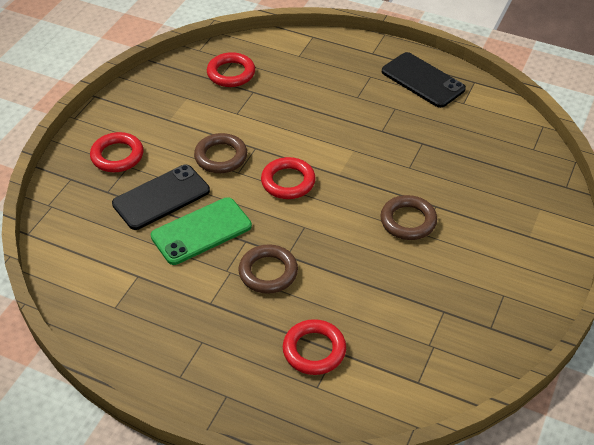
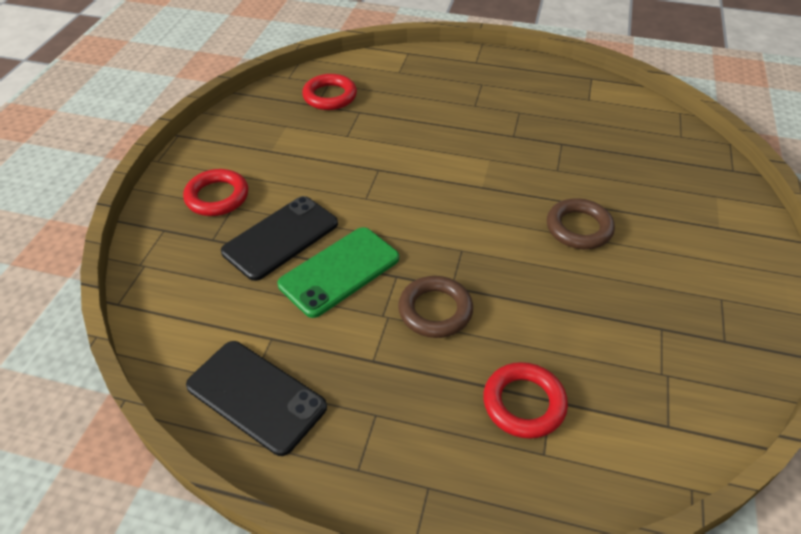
camera: 10 degrees left, 0 degrees up
brown ring [194,133,247,173] -> none
red ring [261,157,316,199] -> none
black phone [382,52,466,108] -> black phone moved to [186,341,327,456]

